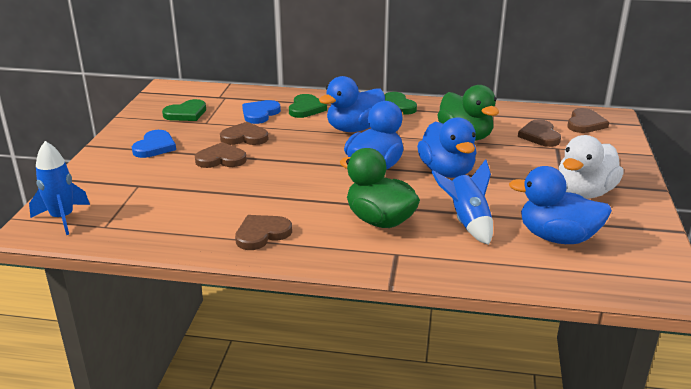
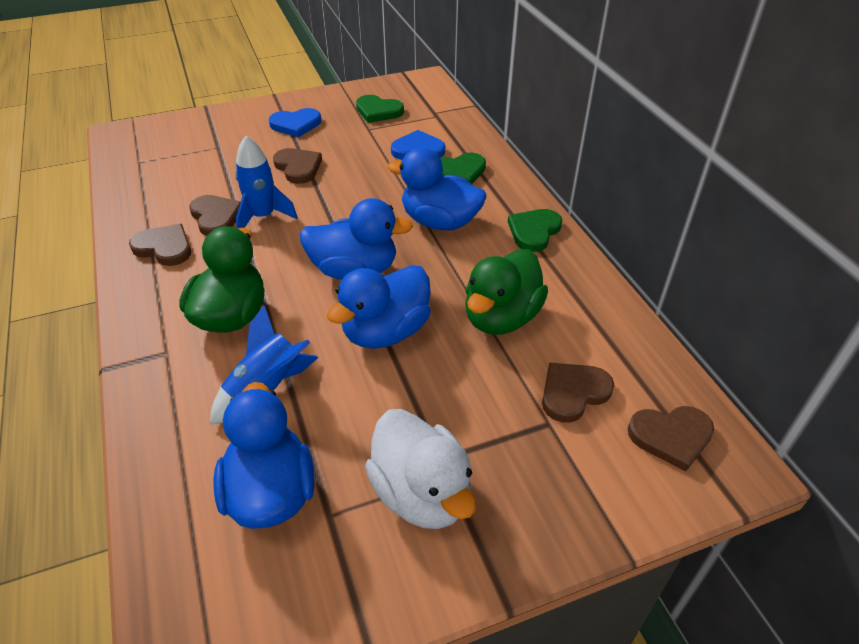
camera: 60 degrees right, 15 degrees up
blue rocket [29,141,90,235] -> blue rocket moved to [235,136,298,229]
brown heart [220,122,268,145] -> brown heart moved to [189,195,240,236]
white duck [559,135,624,199] -> white duck turned 135 degrees counterclockwise [365,409,476,529]

